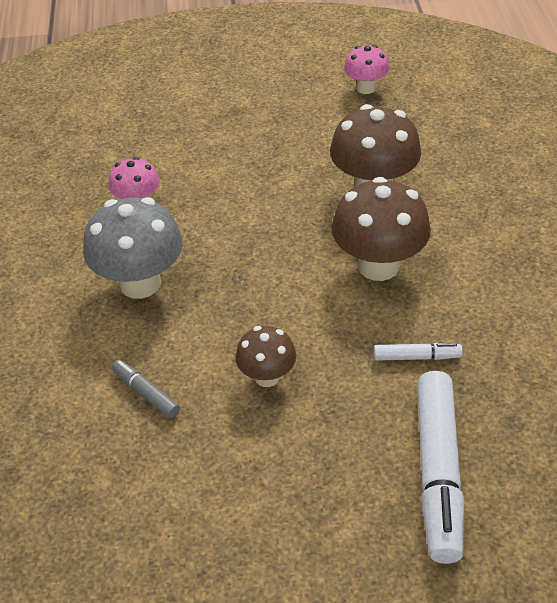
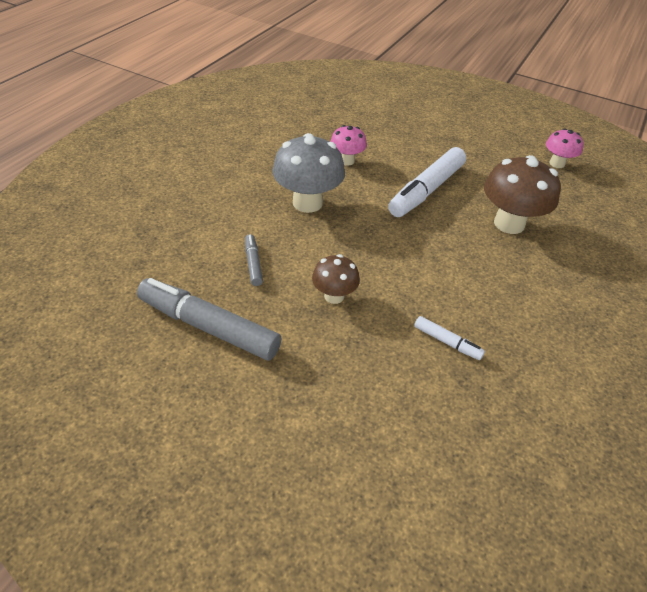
camera: 30 degrees right, 0 degrees up
brown mushroom [331,177,431,281] -> none
white marker [417,371,464,564] -> white marker moved to [388,147,466,217]
none -> grey marker [137,278,282,361]

